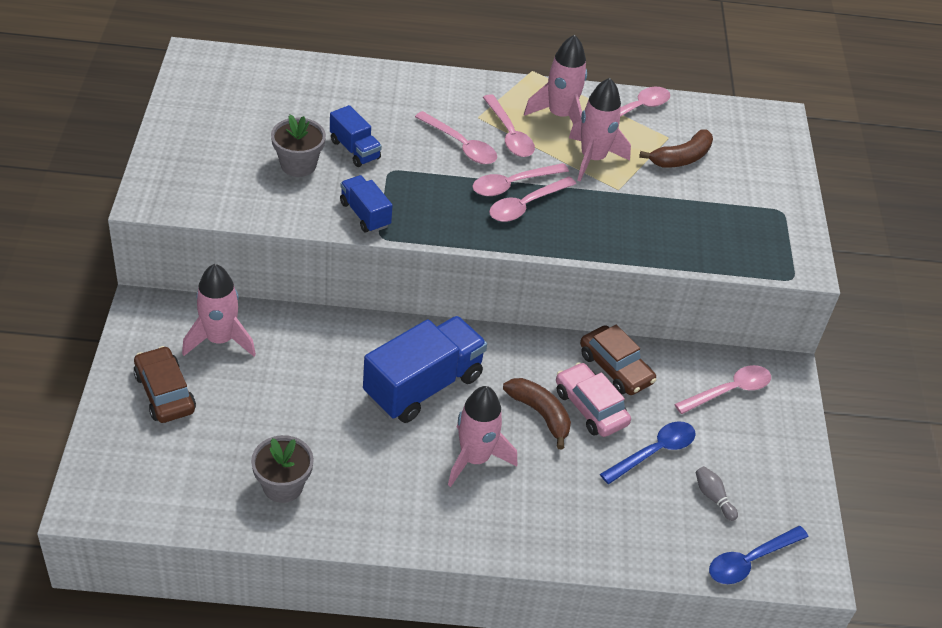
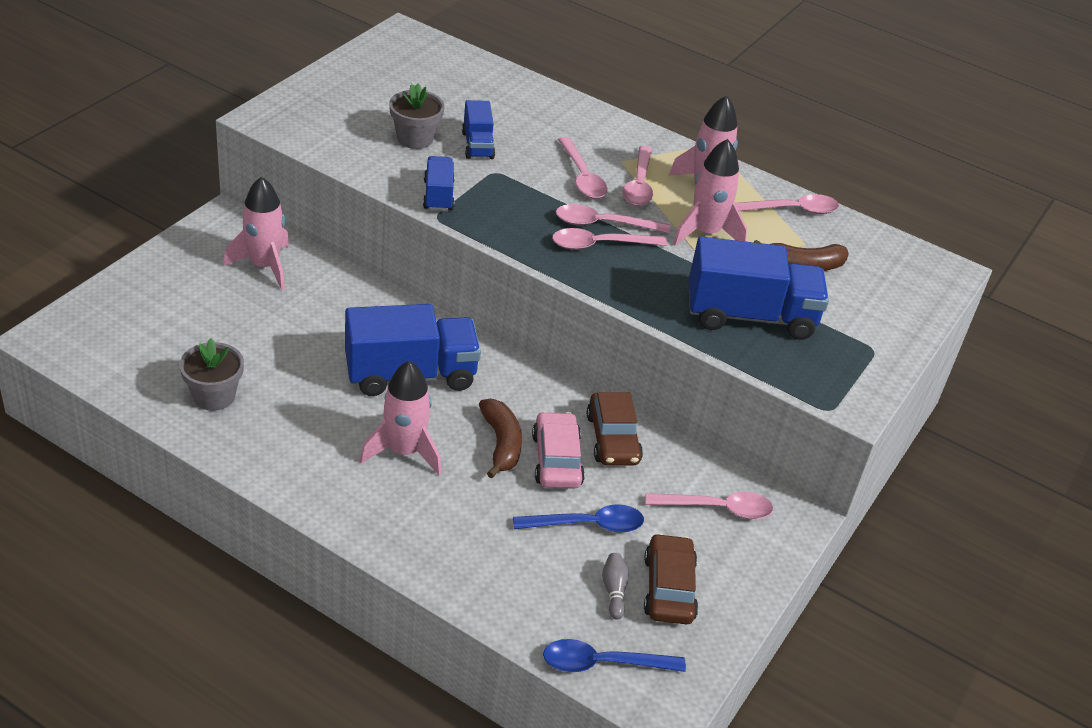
camera: 30 degrees right, 5 degrees down
brown car [133,346,196,423] -> brown car moved to [644,533,698,624]
none -> blue truck [689,237,829,340]

